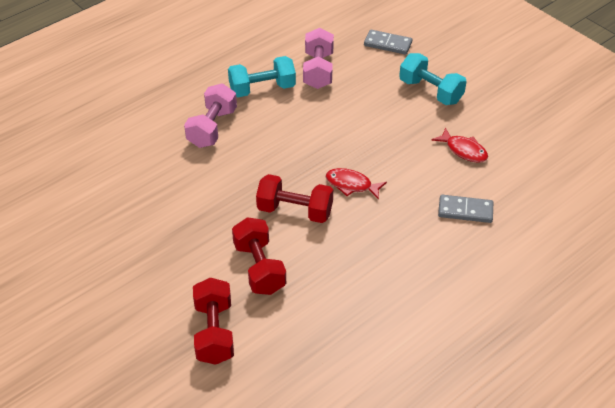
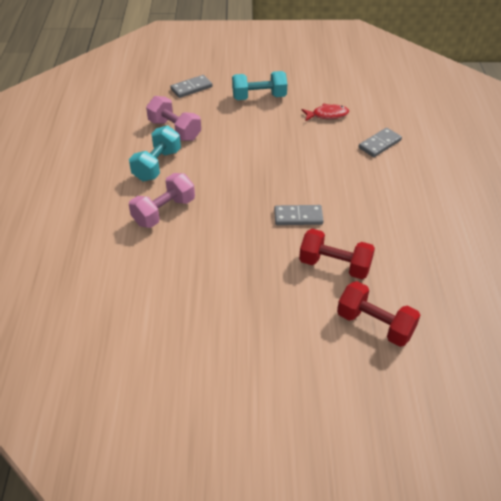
camera: 50 degrees left, 0 degrees up
pink dumbbell [184,83,237,148] -> pink dumbbell turned 75 degrees clockwise [129,173,195,228]
red dumbbell [256,174,333,223] -> grey domino [274,205,324,225]
red fish [326,168,387,200] -> none

